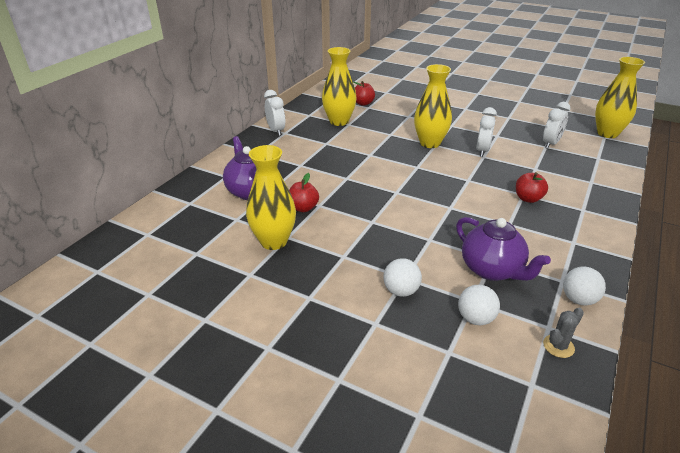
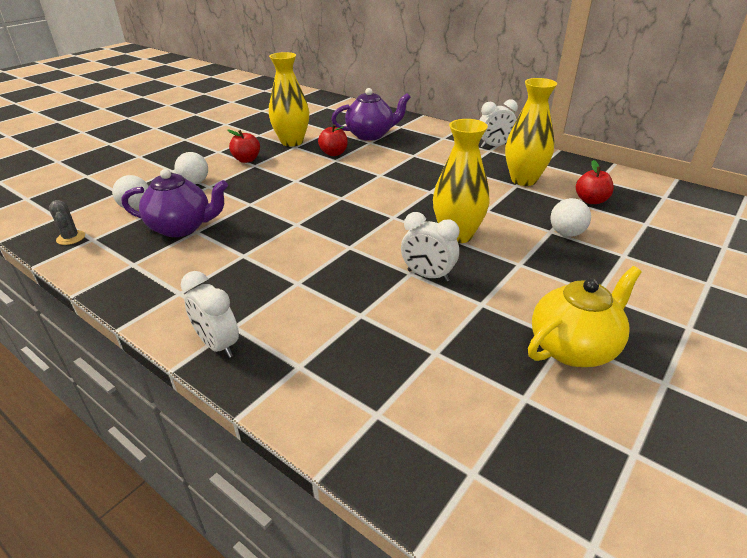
camera: 100 degrees right, 0 degrees up
purple teapot [456,217,551,281] -> purple teapot turned 150 degrees counterclockwise [122,169,228,237]
red apple [516,172,548,203] -> red apple moved to [227,130,260,163]
white clock [543,102,570,149] -> white clock moved to [181,271,239,358]
white ball [563,267,606,306] -> white ball moved to [550,198,591,237]
yellow vase [595,57,645,138] -> none
none -> yellow teapot [528,266,641,367]

